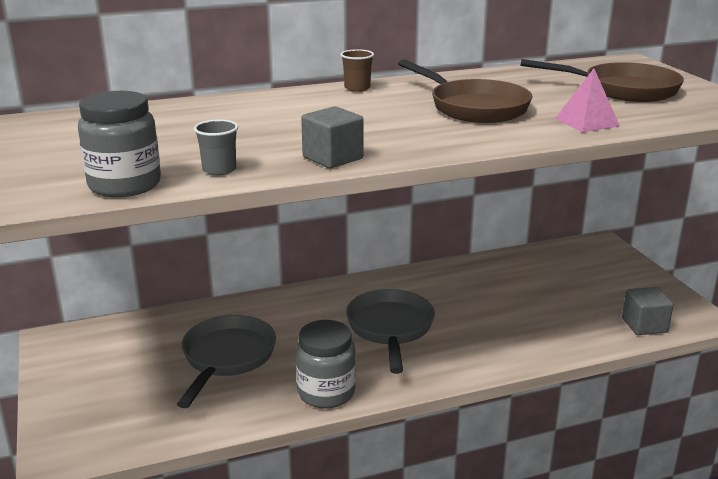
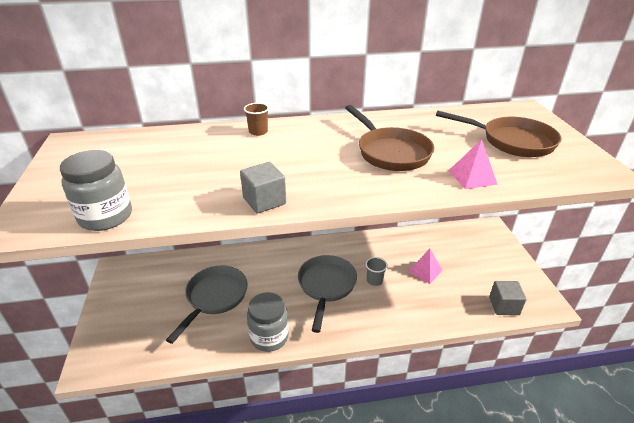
camera: 10 degrees right, 10 degrees up
grey cup [194,119,238,175] -> grey cup moved to [366,257,388,286]
brown cup [340,49,374,92] -> brown cup moved to [244,103,269,136]
none -> pink pyramid [408,249,443,284]

